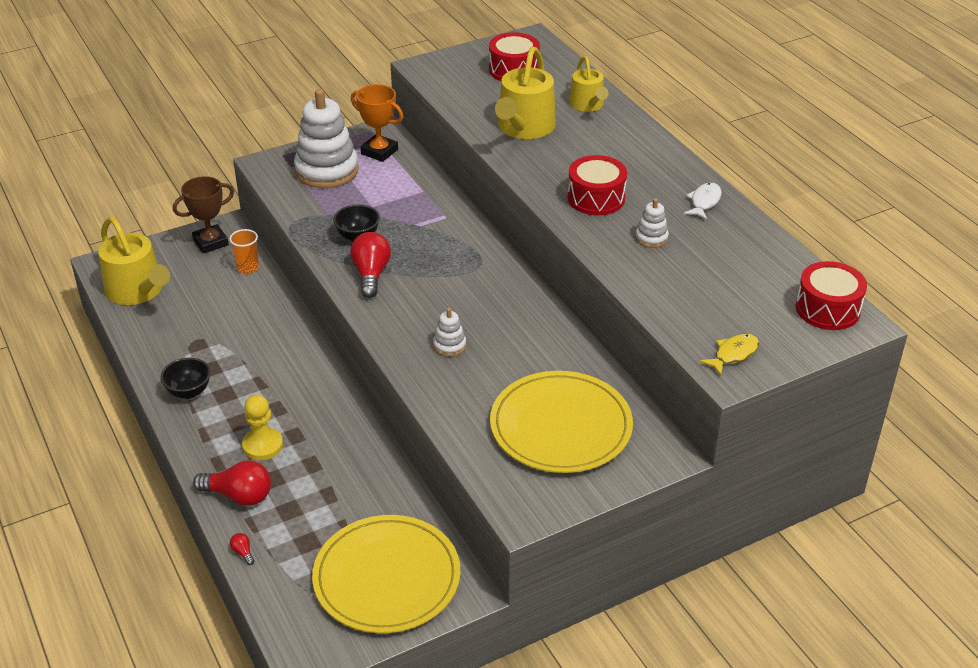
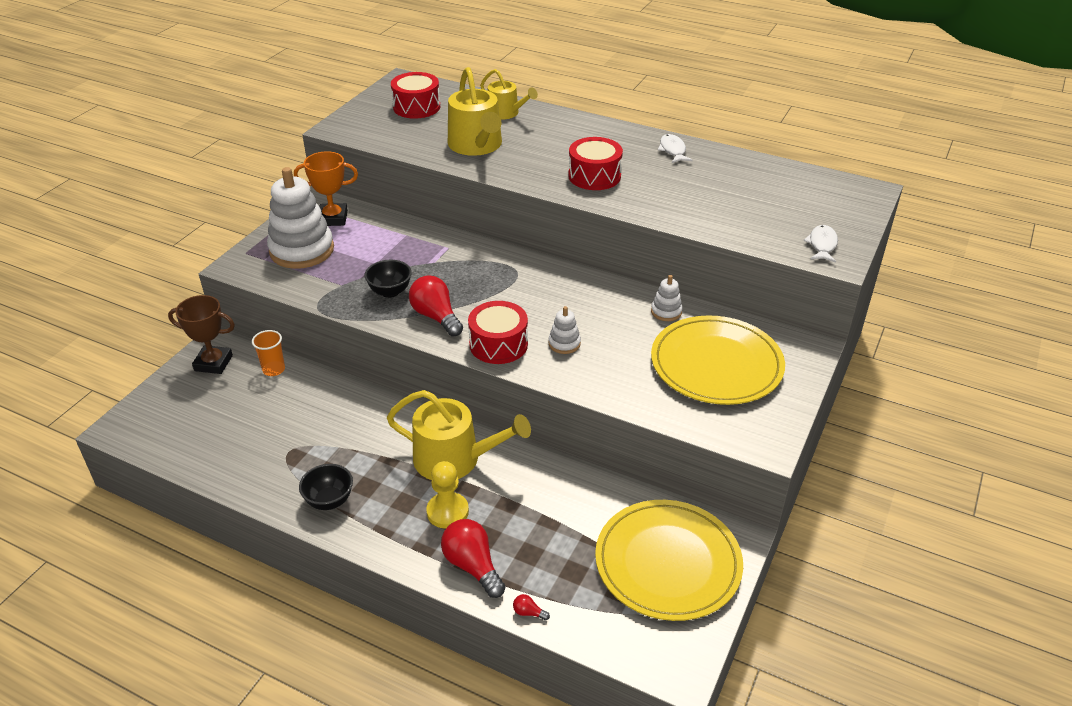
camera: 35 degrees left, 0 degrees up
yellow watering can [98,217,170,305] -> yellow watering can moved to [387,390,531,480]
brown trophy [173,176,234,254] -> brown trophy turned 75 degrees clockwise [168,295,235,374]
red light bulb [193,460,271,506] -> red light bulb turned 105 degrees counterclockwise [441,519,506,598]
white stacking toy [635,198,669,248] -> white stacking toy moved to [651,275,683,321]
yellow fish [699,334,759,376] -> white fish [803,225,838,263]
red drum [796,261,867,330] -> red drum moved to [468,301,528,364]

